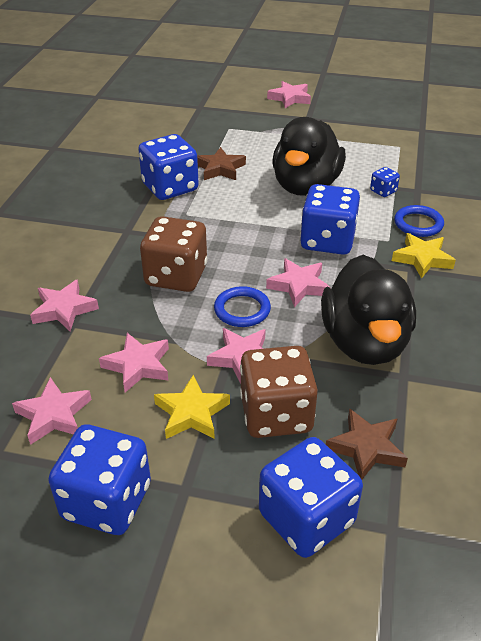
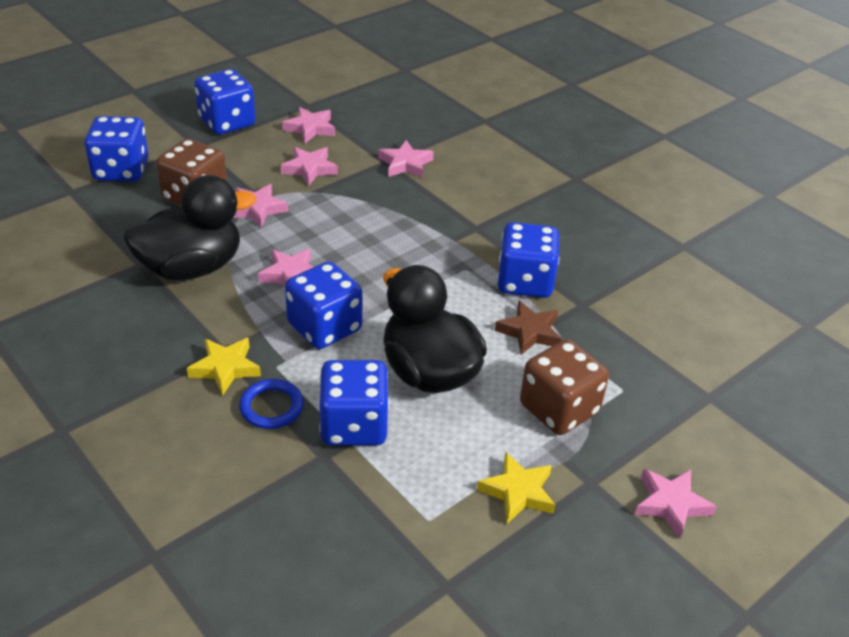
camera: 125 degrees right, 0 degrees up
brown dice [140,216,207,292] -> brown dice moved to [520,339,609,435]
yellow star [154,375,230,439] -> yellow star moved to [477,452,555,524]
blue ring [214,286,271,327] -> none
black duck [321,255,416,365] -> black duck turned 120 degrees clockwise [123,175,256,280]
brown star [326,408,408,480] -> none
blue dice [370,167,400,197] -> blue dice [318,360,389,446], size x2.20

